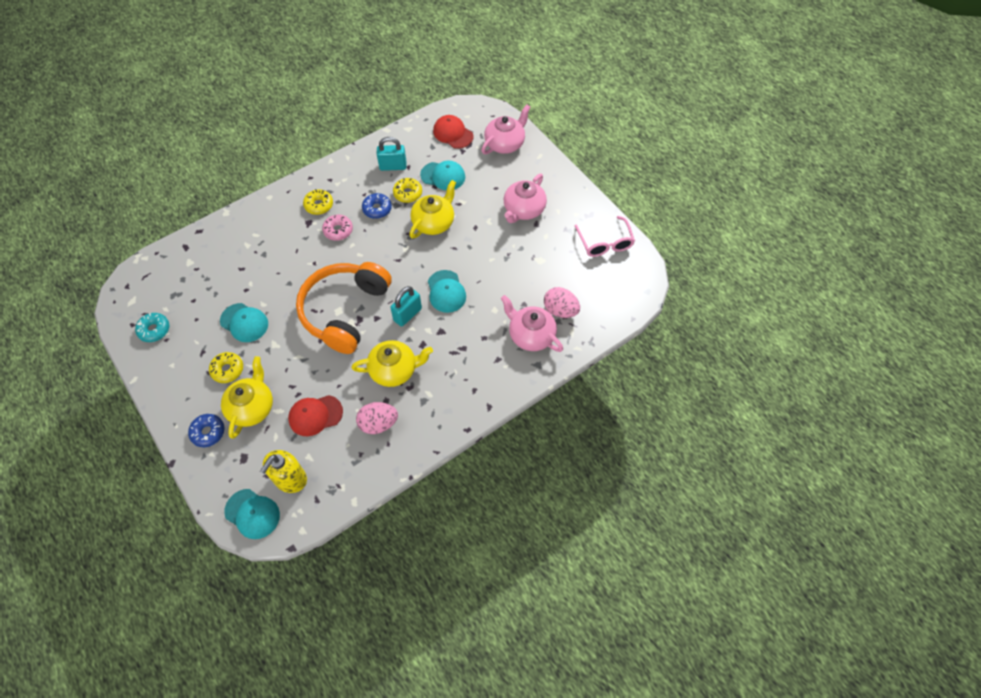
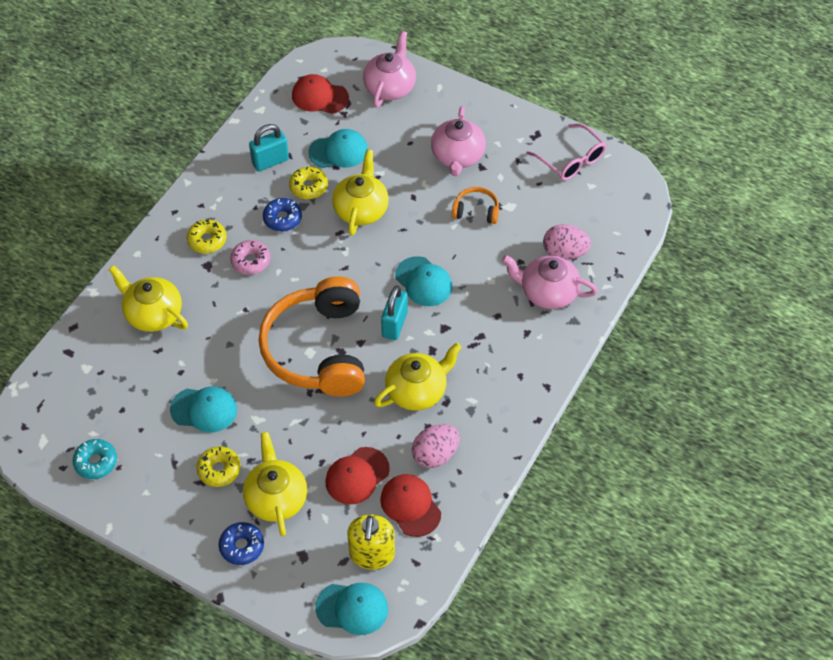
camera: 25 degrees left, 5 degrees down
none -> yellow teapot [109,265,188,332]
none -> red cap [380,474,441,537]
none -> orange headphones [452,187,499,224]

